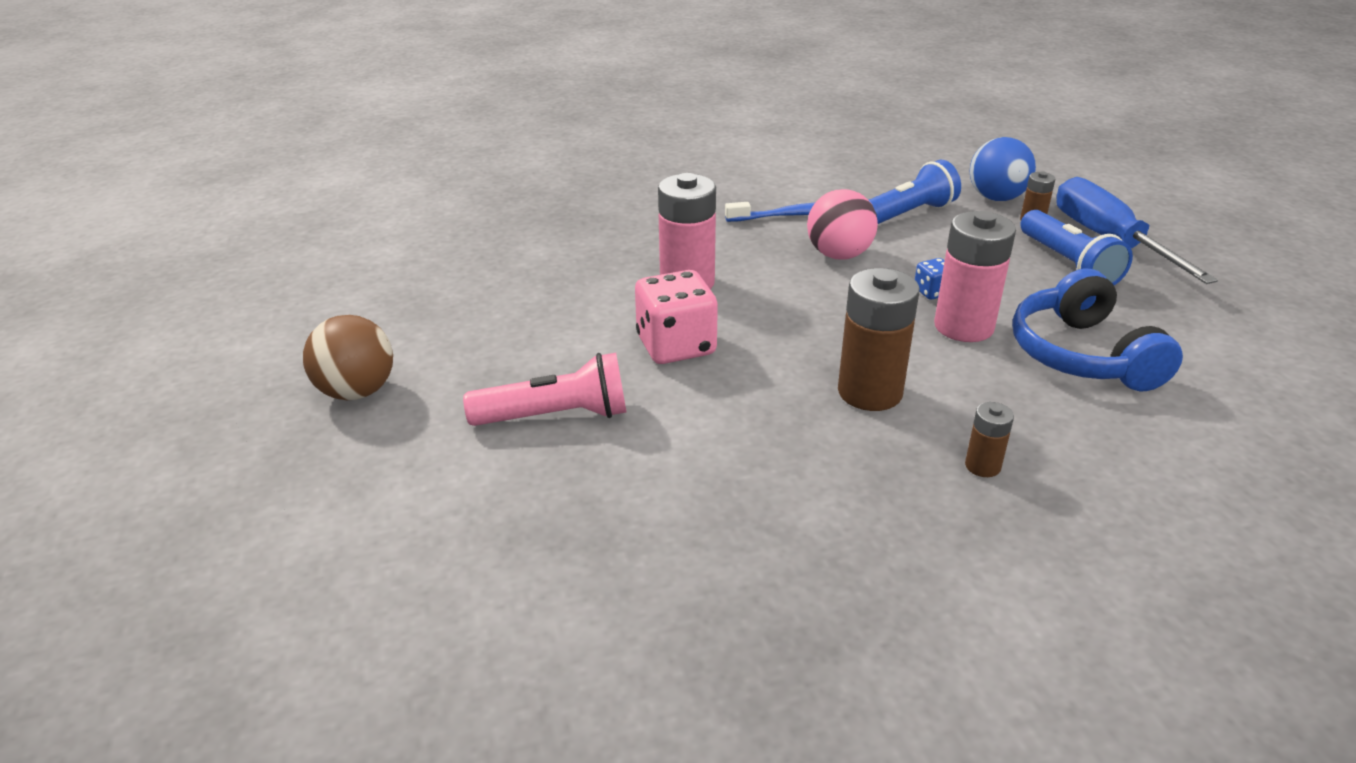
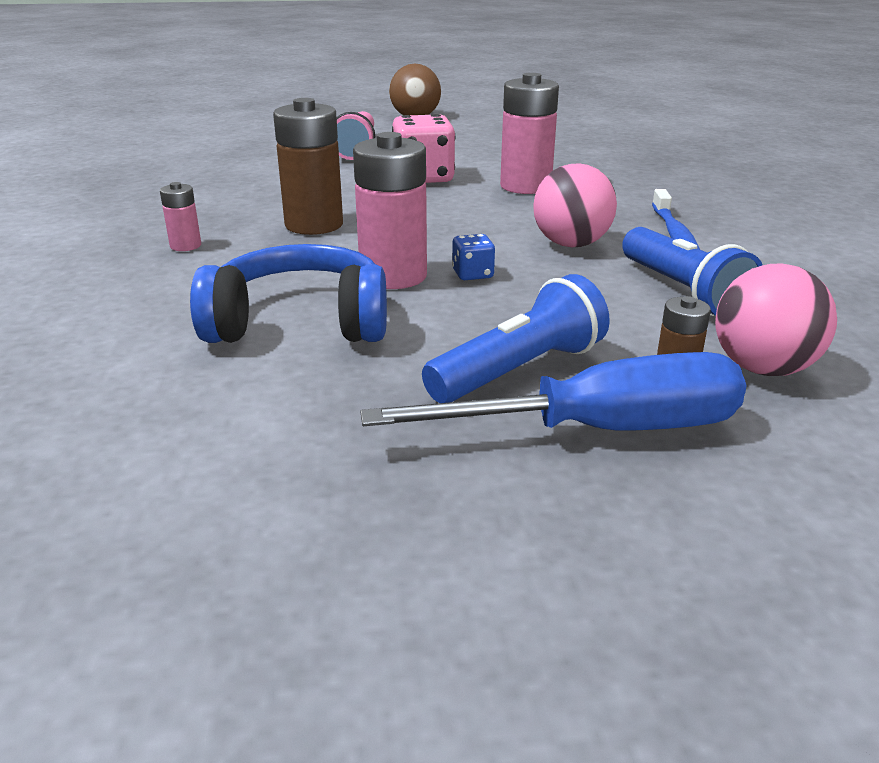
camera: 100 degrees right, 5 degrees down
brown battery [965,402,1014,477] -> pink battery [160,182,201,251]
blue ball [970,137,1036,201] -> pink ball [715,263,837,376]
blue flashlight [1021,210,1133,285] -> blue flashlight turned 150 degrees clockwise [422,274,610,403]

